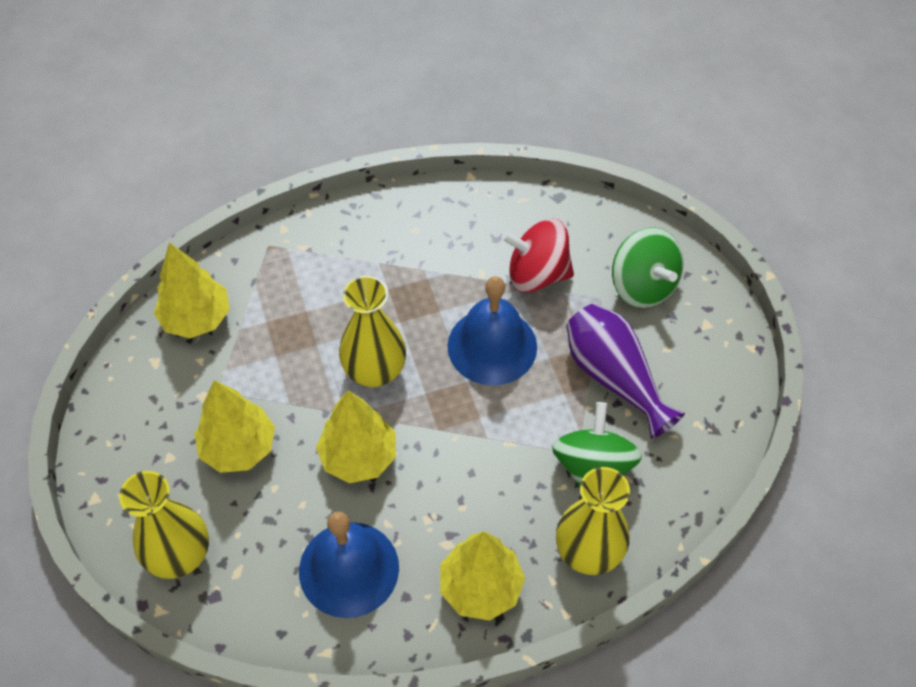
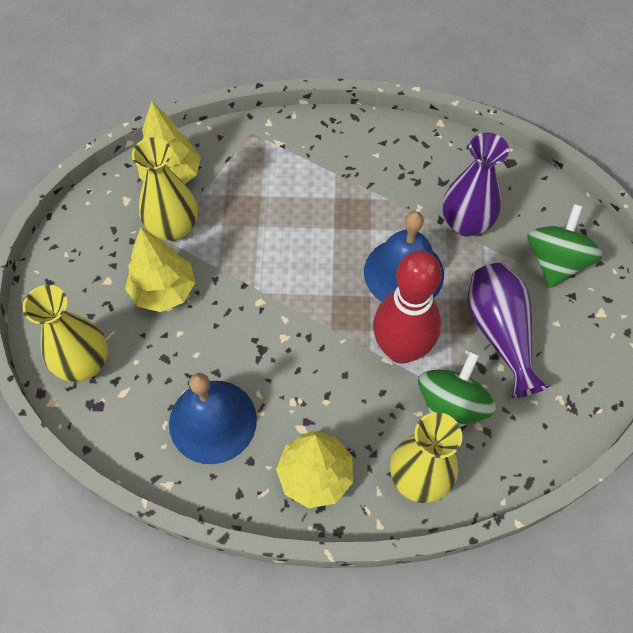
camera: 20 degrees right, 5 degrees up
yellow tree [316,390,396,483] -> none
yellow vase [339,276,406,387] -> yellow vase moved to [132,137,198,241]
red spinning top [501,219,574,293] -> purple vase [442,133,509,237]
green spinning top [612,227,684,308] -> green spinning top turned 150 degrees counterclockwise [527,204,603,288]
none -> red bowling pin [373,250,442,363]

